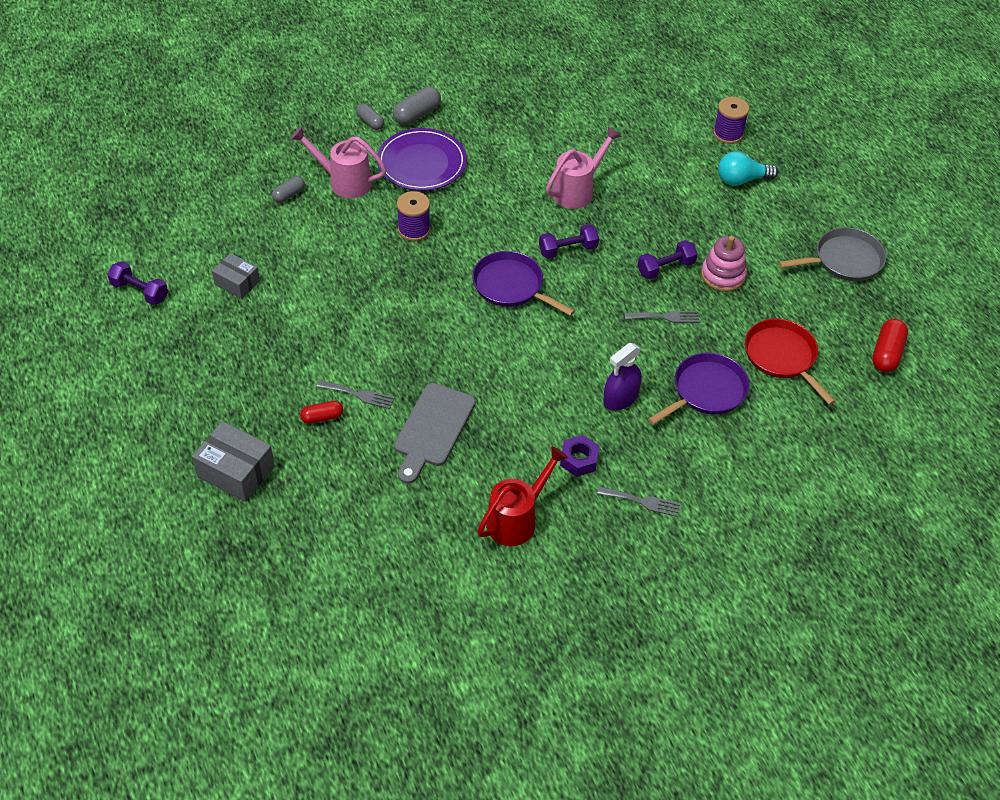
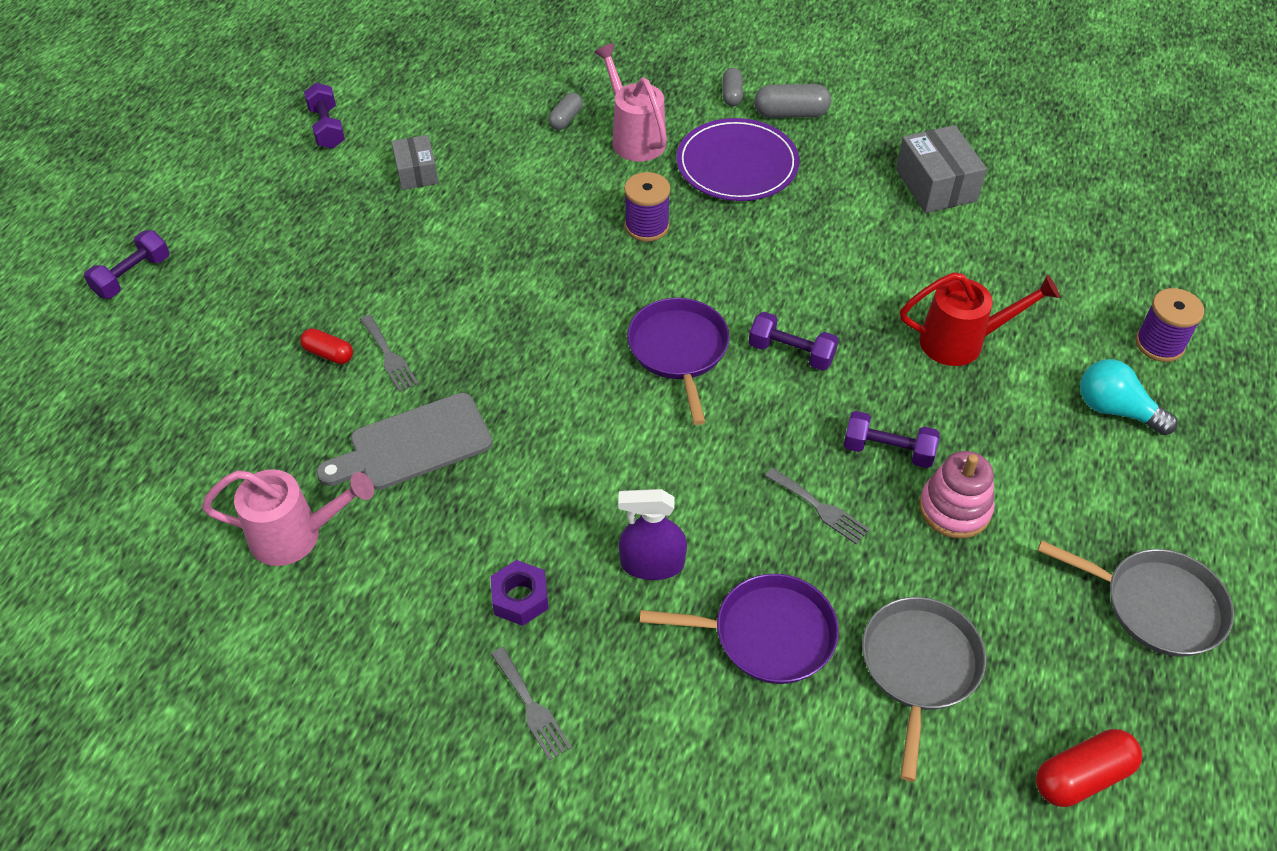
camera: 45 degrees right, 0 degrees up
grey box [192,421,275,502] -> grey box moved to [896,125,987,213]
grey capsule [272,176,305,203] -> grey capsule turned 60 degrees counterclockwise [548,93,583,130]
red watering can [477,446,568,546] -> red watering can moved to [900,272,1060,366]
pink watering can [546,127,621,209] -> pink watering can moved to [202,469,374,566]
red pan [745,319,836,405] -> grey pan [862,597,986,782]
none -> purple dumbbell [84,231,170,298]

